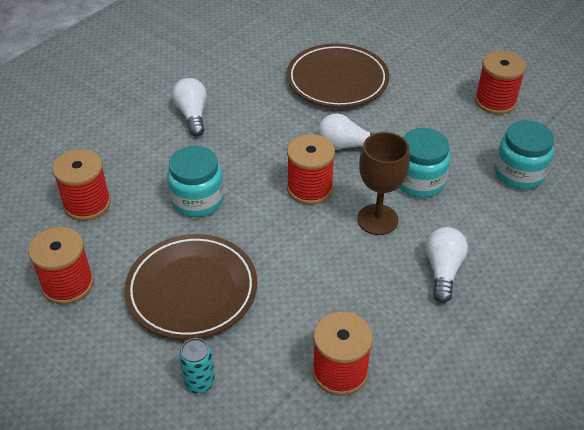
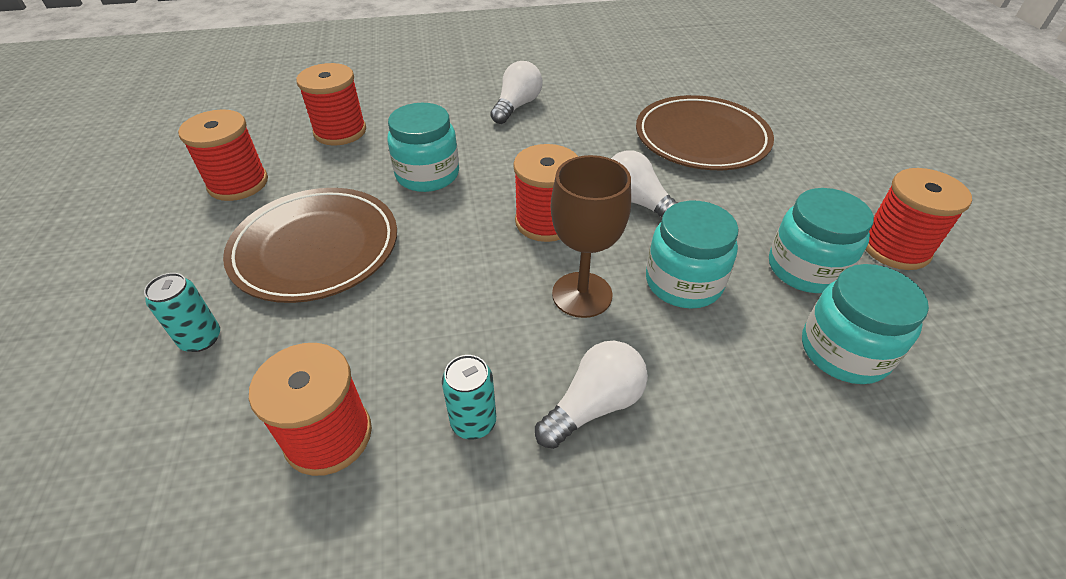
camera: 40 degrees right, 0 degrees up
none -> turquoise can [442,355,496,439]
none -> turquoise jar [769,188,874,293]

